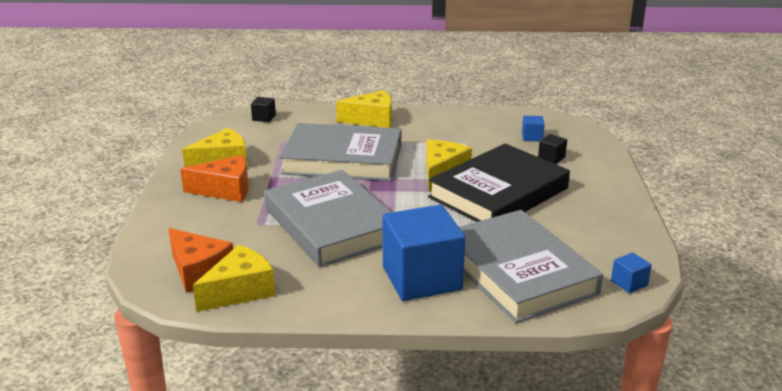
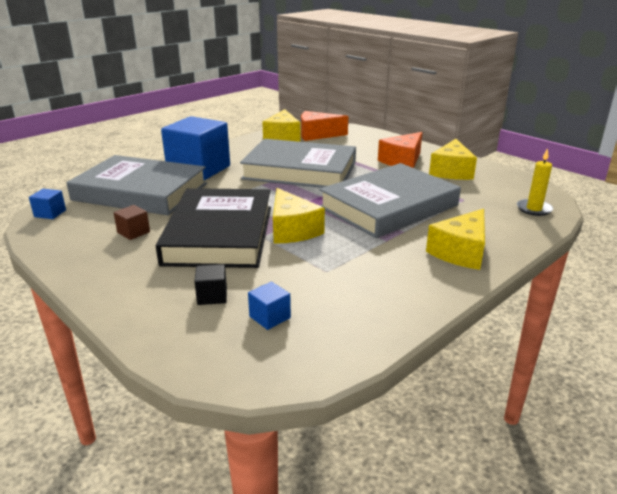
camera: 135 degrees right, 0 degrees up
black cube [251,97,276,122] -> yellow candle [517,148,553,216]
none -> brown cube [114,205,150,240]

